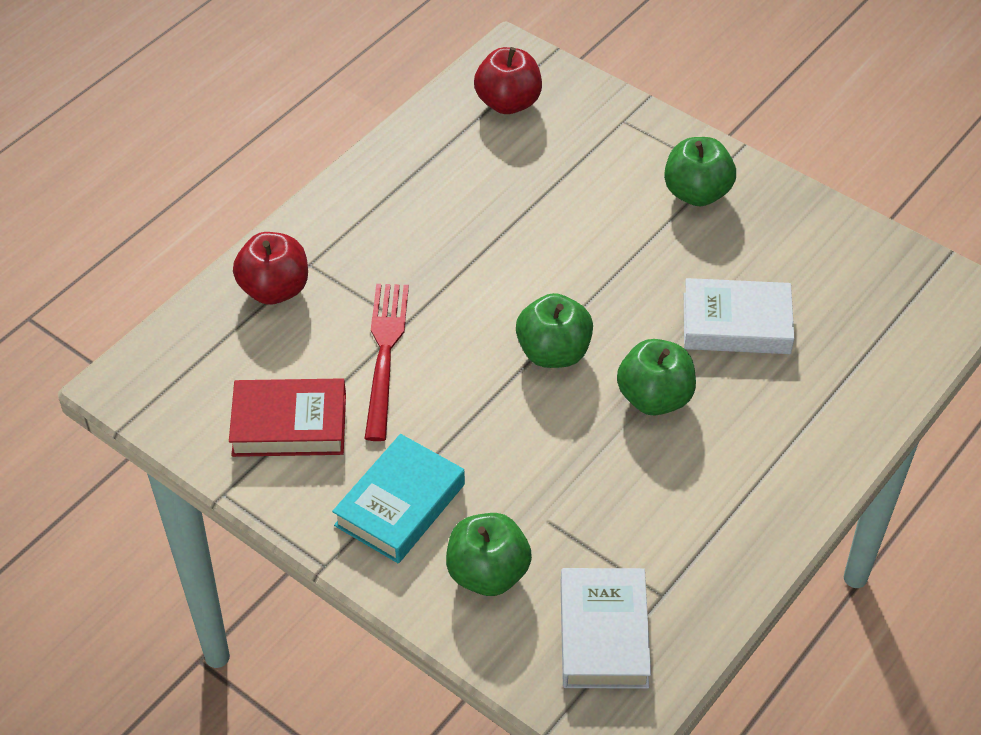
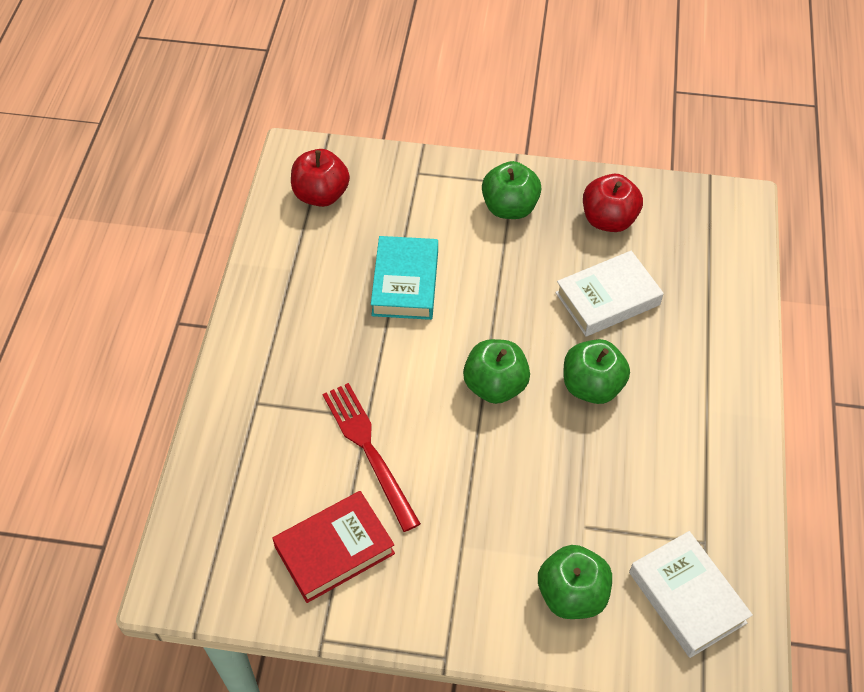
camera: 30 degrees left, 5 degrees up
red apple [233,232,308,305] -> red apple moved to [583,174,643,232]
turquoise book [332,434,465,563] -> turquoise book moved to [371,236,438,320]

